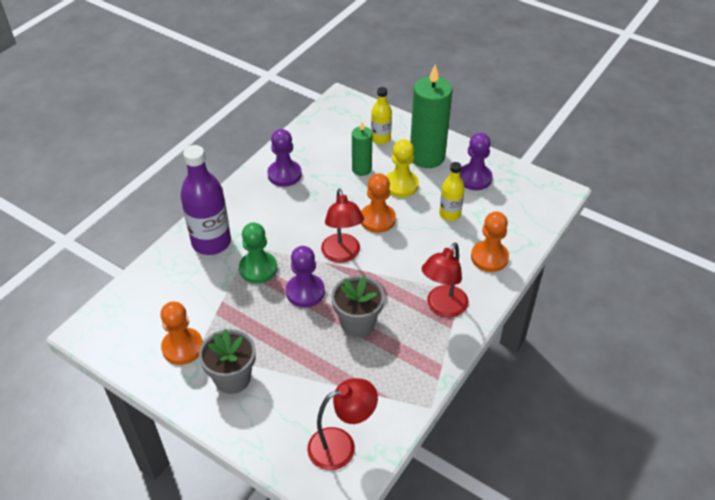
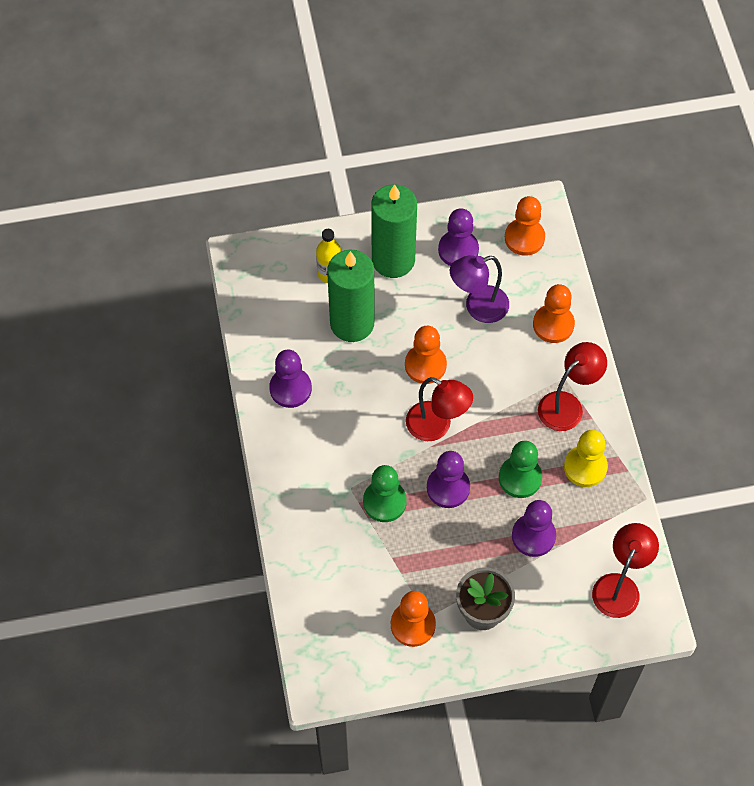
camera: 45 degrees left, 15 degrees up
purple bottle [181,145,231,255] -> none
grey flower pot [331,275,385,337] -> green pawn [499,441,542,498]
green candle [352,122,372,176] -> green candle [327,250,374,342], size x1.82
yellow pawn [386,139,419,197] -> yellow pawn moved to [564,430,608,487]
red lamp [421,243,469,318] -> red lamp turned 120 degrees counterclockwise [538,342,607,431]
yellow bottle [439,162,465,221] -> purple lamp [450,255,509,323]
none -> orange pawn [505,196,545,256]
none -> purple pawn [512,500,556,557]

